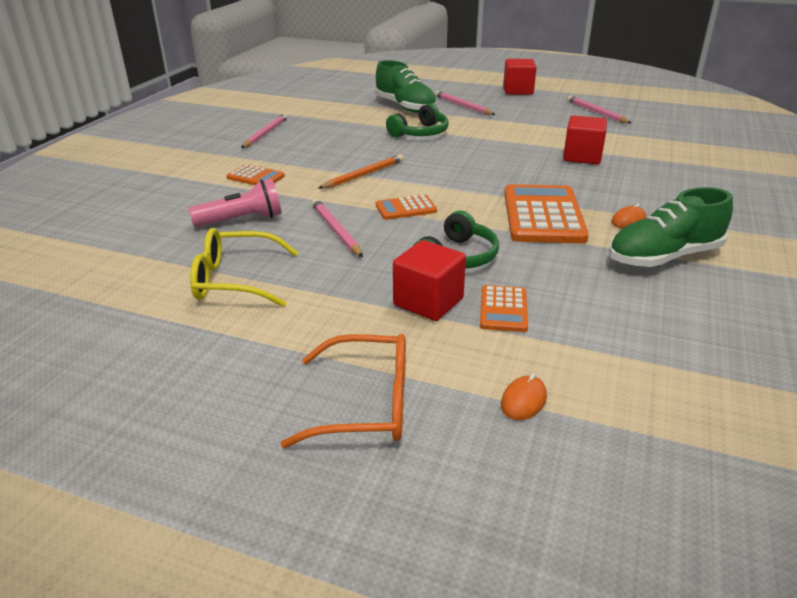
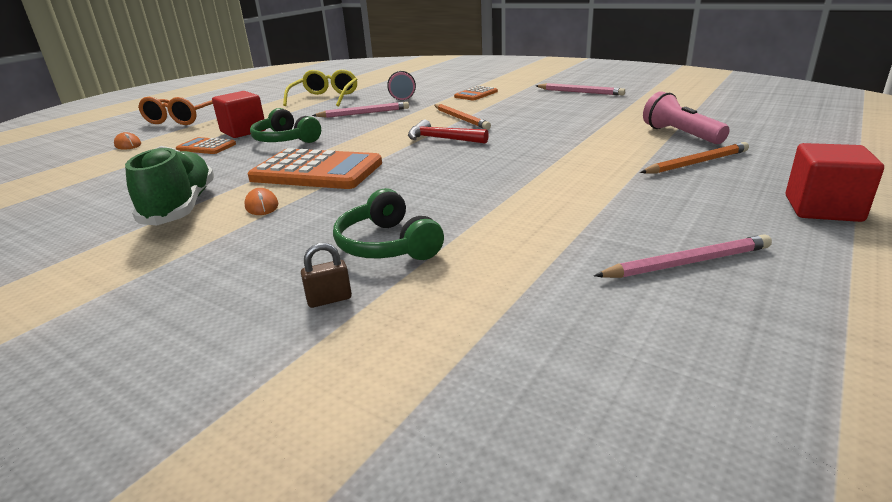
camera: 105 degrees right, 5 degrees down
green shoe [375,60,437,113] -> pink flashlight [643,91,730,144]
orange calculator [376,195,437,220] -> none
green headphones [386,103,449,137] -> green headphones moved to [333,188,444,260]
pink pencil [435,91,496,115] -> orange pencil [640,142,749,174]
red cube [563,115,607,164] -> none
none -> brown padlock [301,243,352,308]
none -> red hammer [408,120,489,144]

